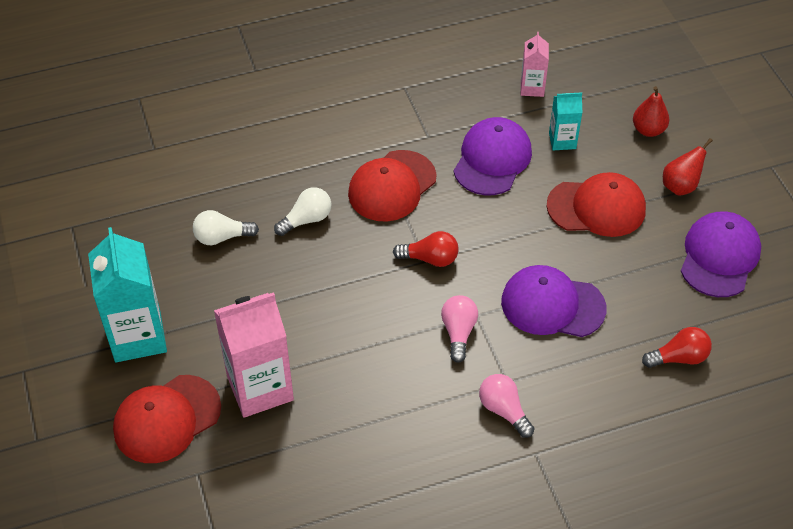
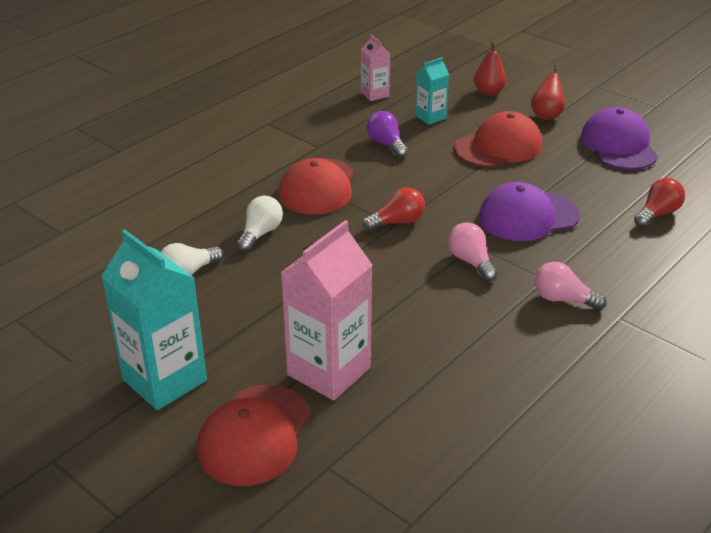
camera: 30 degrees left, 15 degrees down
purple cap [453,117,532,195] -> purple light bulb [366,111,408,158]

